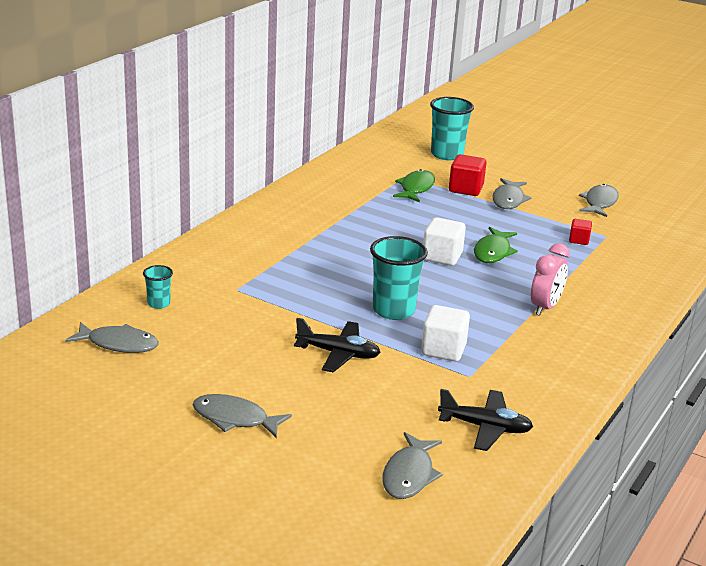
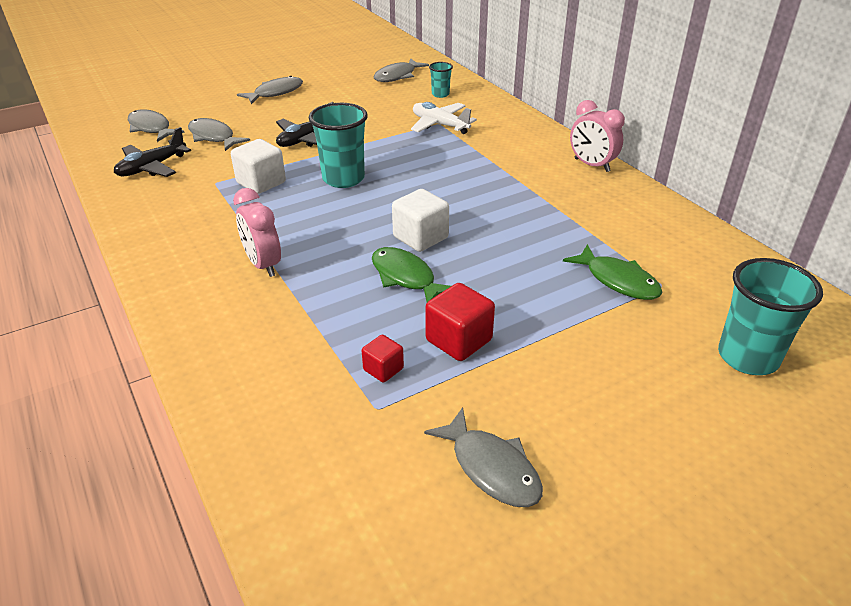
camera: 120 degrees right, 10 degrees up
red cube [449,154,486,196] -> red cube moved to [425,283,495,361]
grey fish [492,178,531,209] -> grey fish moved to [188,118,250,151]
none -> white plane [411,102,477,134]
none -> pink clock [570,100,625,172]

